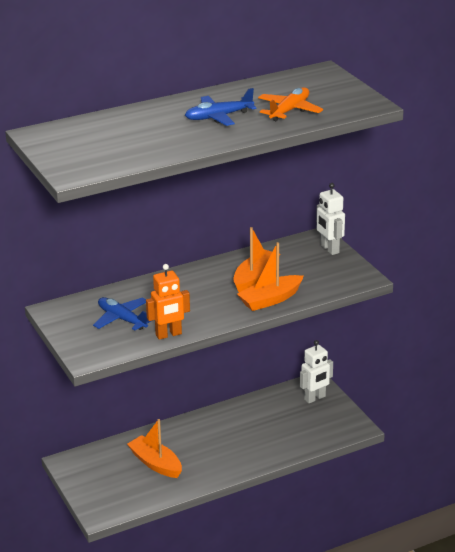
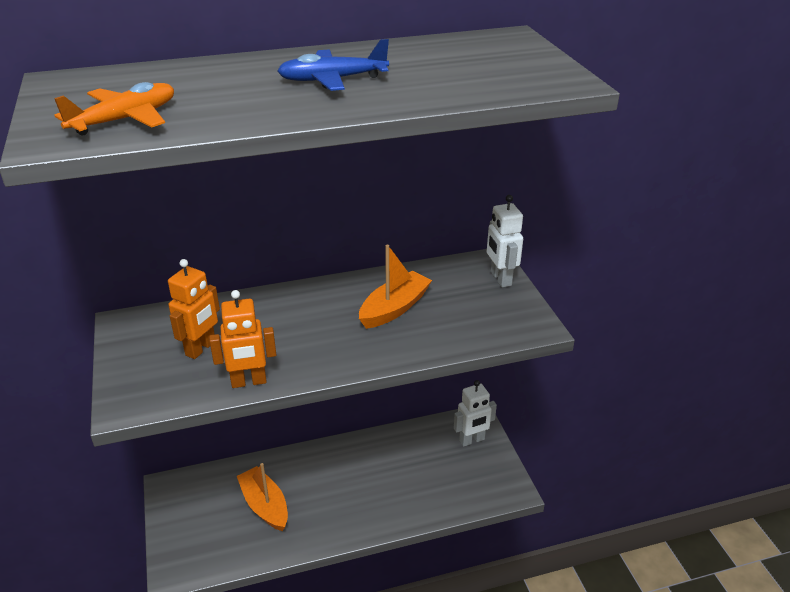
camera: 10 degrees right, 5 degrees up
blue plane [93,297,151,330] -> orange robot [168,259,220,359]
orange boat [237,242,304,311] -> none
orange plane [258,87,323,121] -> orange plane moved to [54,82,174,135]

